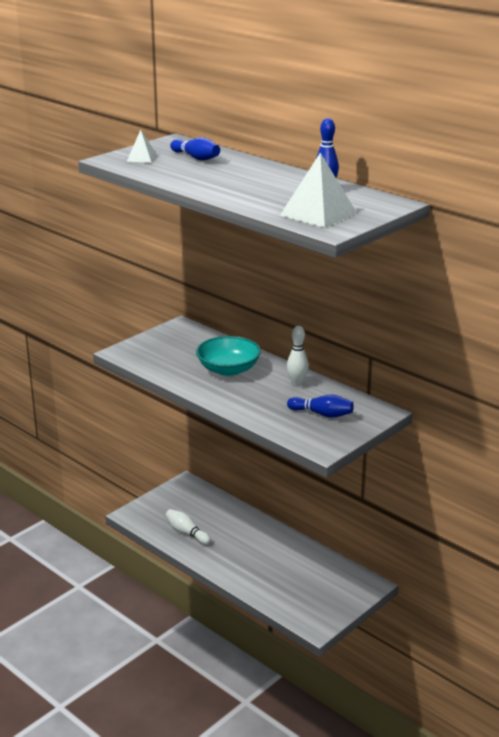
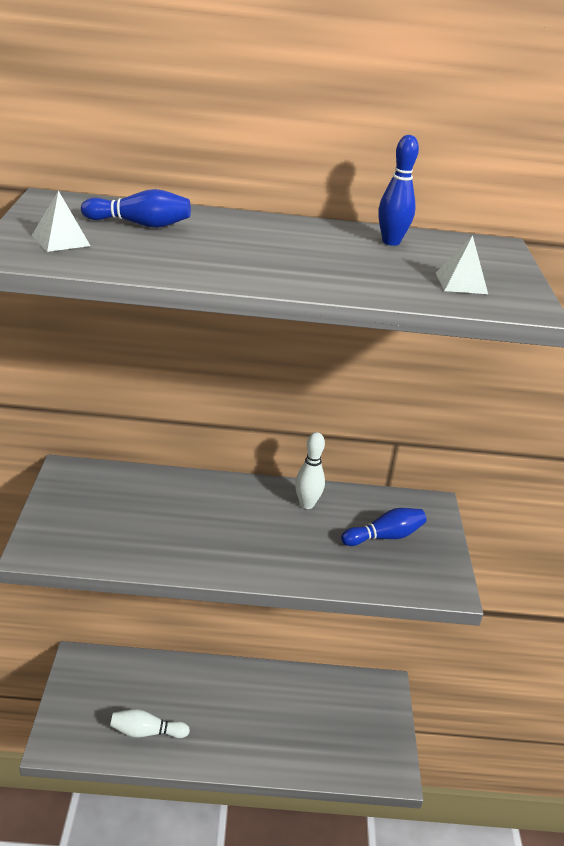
camera: 45 degrees left, 5 degrees up
turquoise bowl [196,336,261,376] -> none
white pyramid [280,153,357,228] -> white pyramid [436,235,488,294], size x0.53

